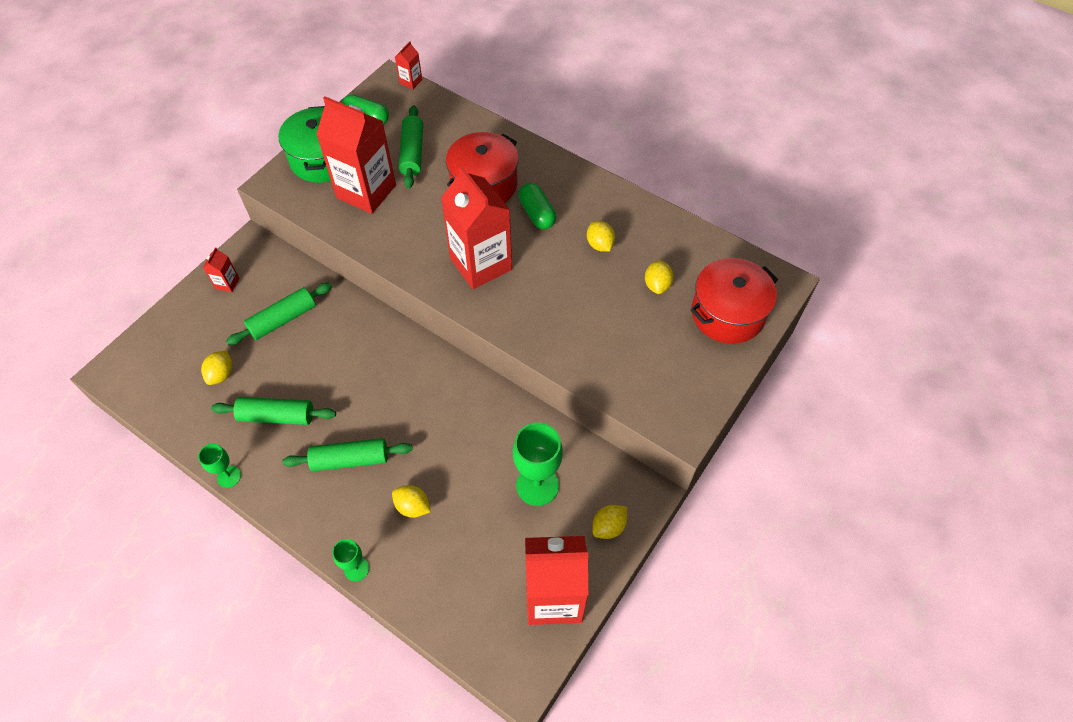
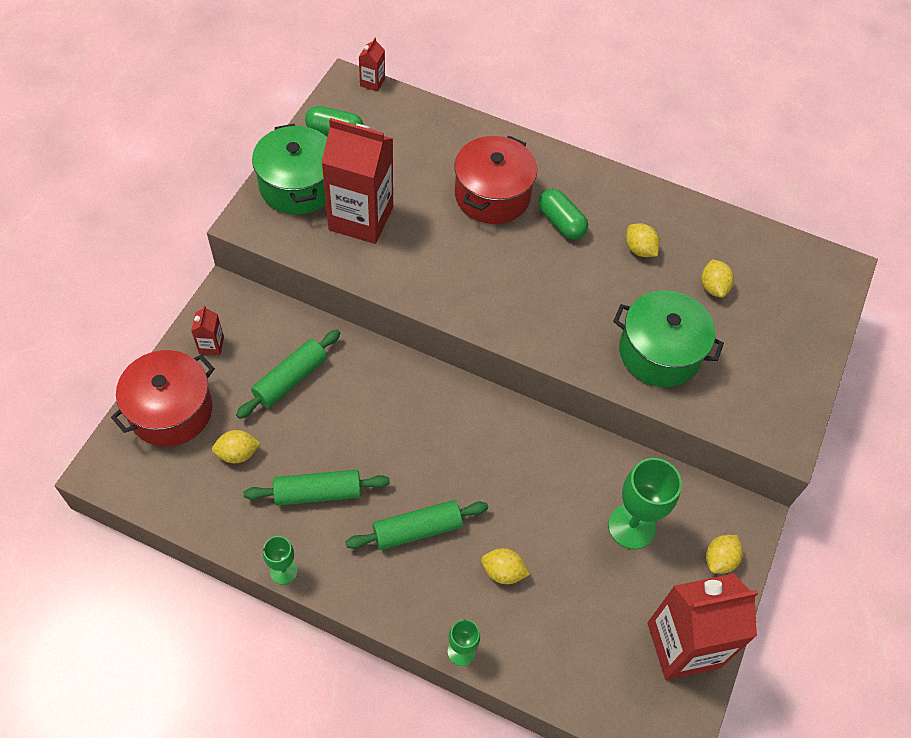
camera: 15 degrees left, 0 degrees up
yellow lemon [201,350,232,385] -> yellow lemon turned 75 degrees clockwise [212,430,261,463]
green rolling pin [399,105,423,189] -> none
red carton [441,165,512,289] -> none
red pot [690,258,778,344] -> red pot moved to [111,350,215,447]
none -> green pot [613,290,724,387]

